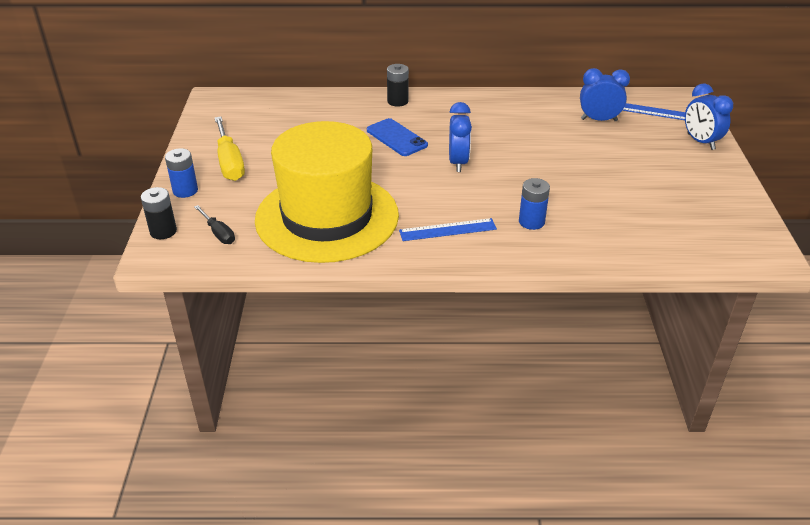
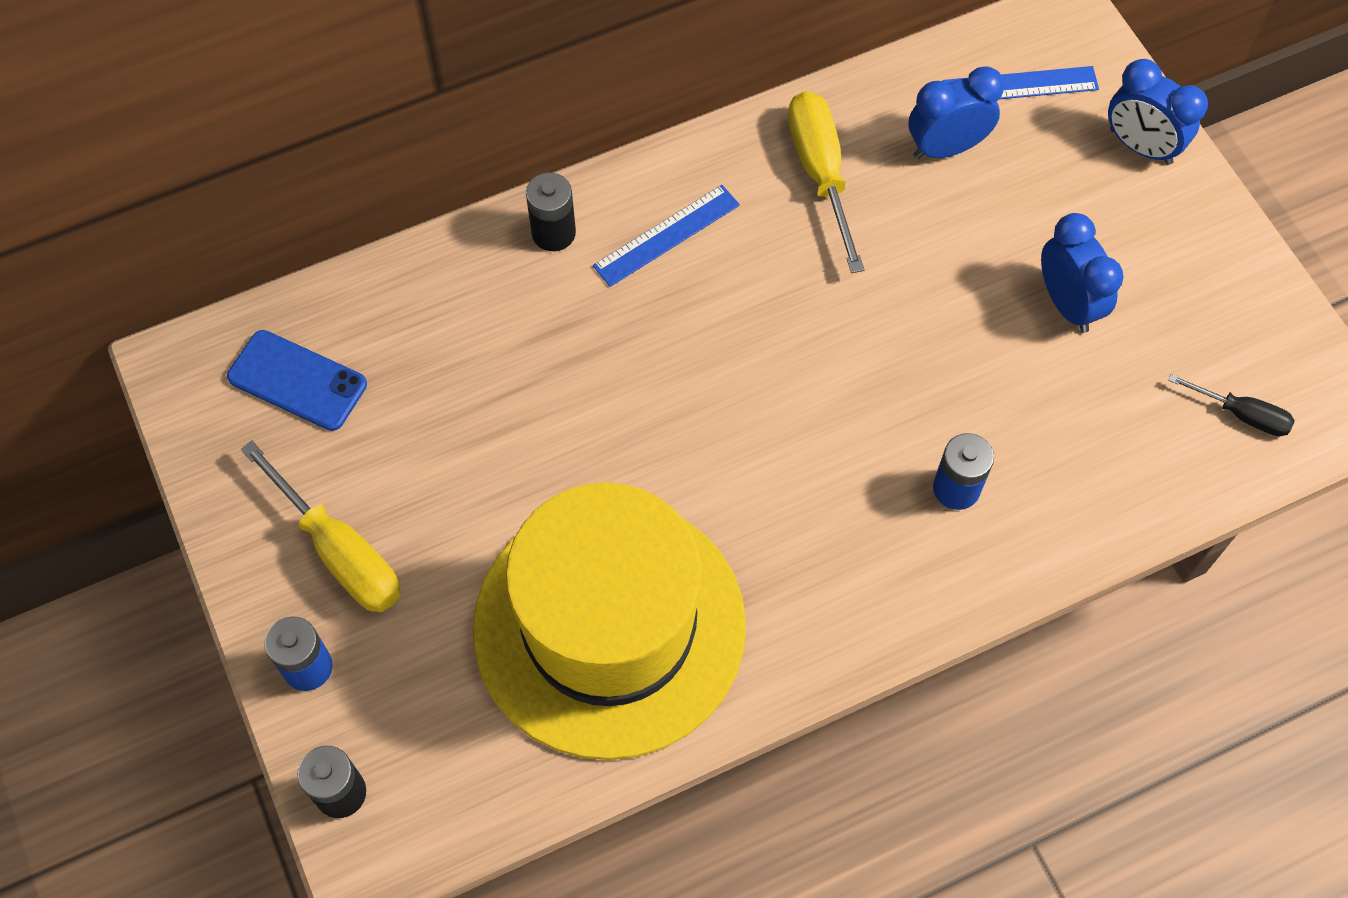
camera: 25 degrees left, 25 degrees up
black screwdriver [194,205,235,244] -> black screwdriver moved to [1168,374,1295,436]
blue phone [367,118,428,156] -> blue phone moved to [227,330,367,431]
blue ruler [399,218,497,241] -> blue ruler moved to [593,185,740,287]
blue clock [449,102,472,172] -> blue clock moved to [1041,213,1124,333]
none -> yellow screwdriver [788,91,865,273]

